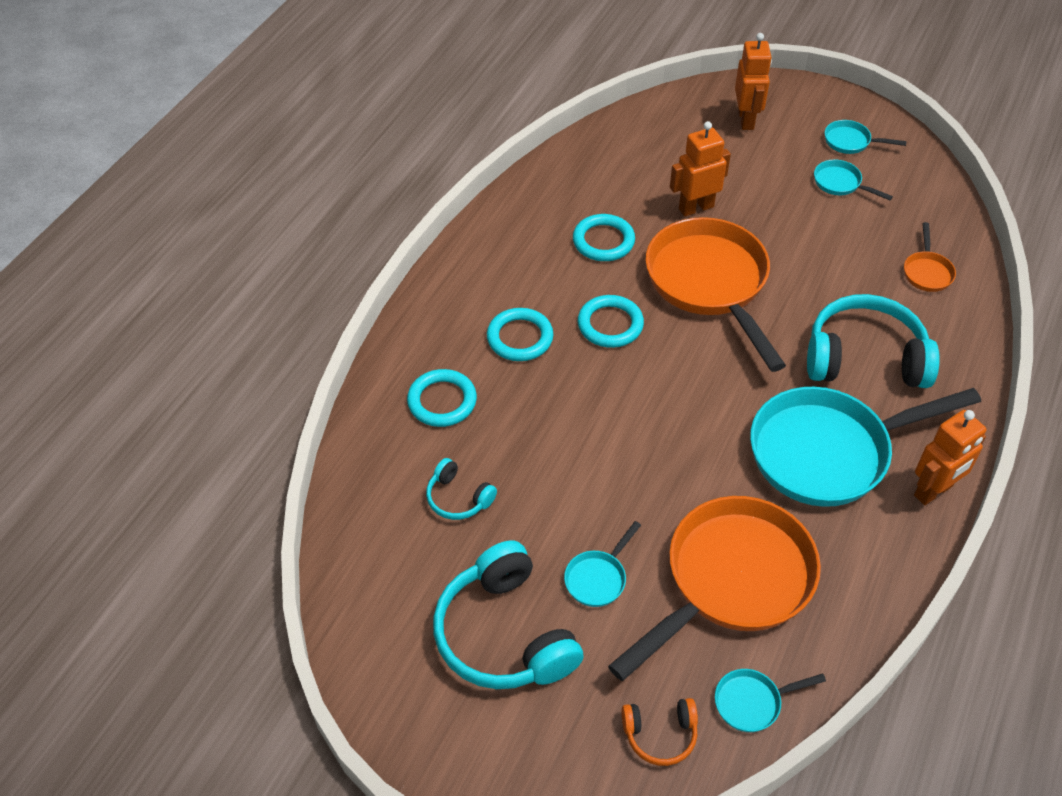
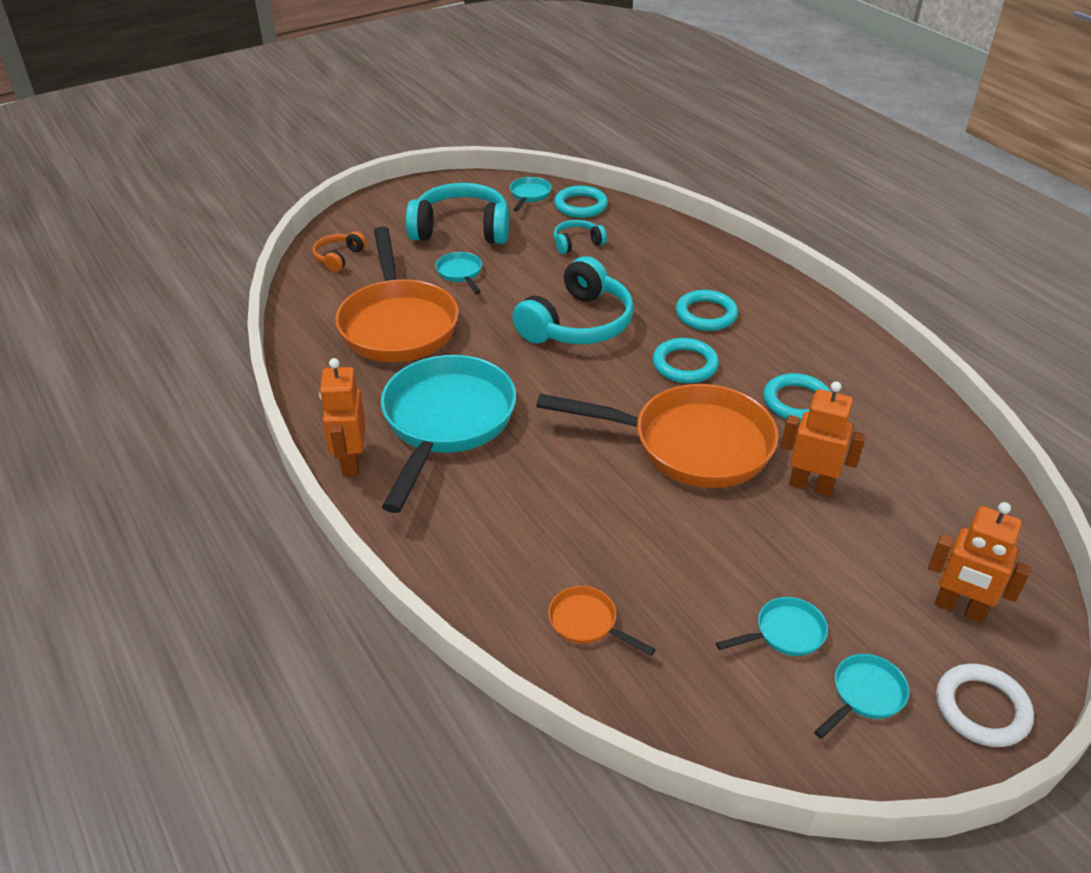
camera: 120 degrees right, 10 degrees down
turquoise ring [407,369,477,427] -> turquoise ring moved to [554,186,608,218]
orange robot [670,121,731,217] -> orange robot turned 75 degrees counterclockwise [781,381,866,496]
turquoise pan [715,669,826,732] -> turquoise pan moved to [510,177,552,212]
turquoise headphones [807,294,940,388] -> turquoise headphones moved to [512,256,634,344]
none -> white ring [936,664,1034,747]

